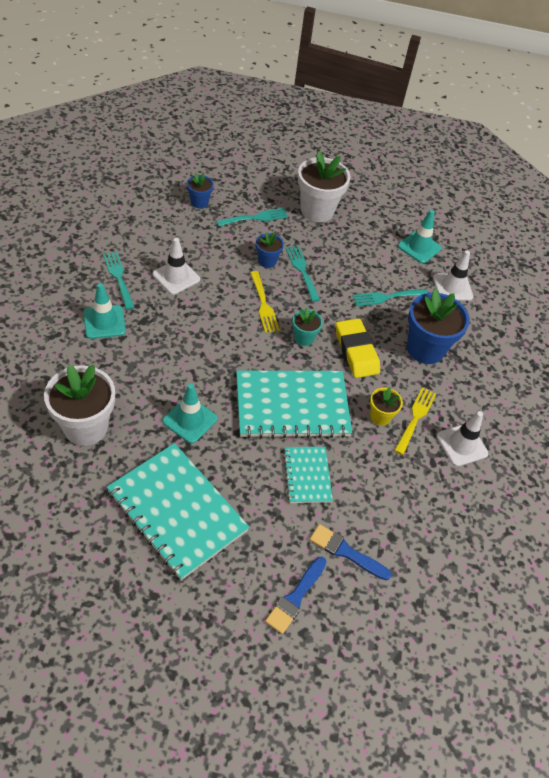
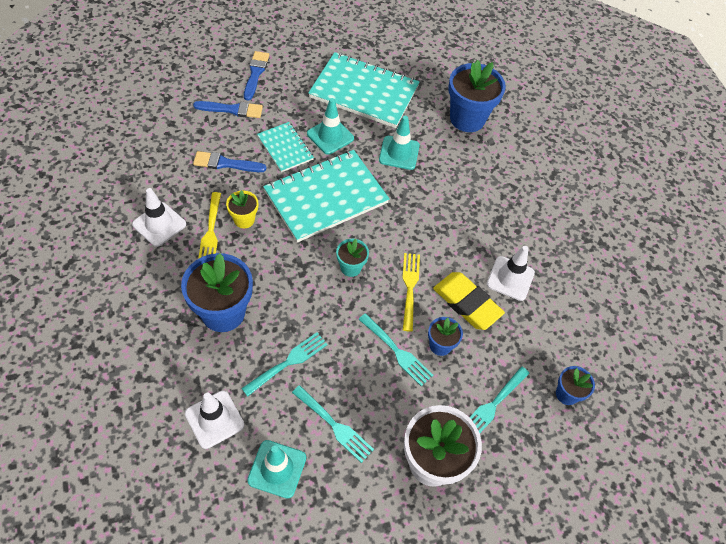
camera: 155 degrees right, 5 degrees up
white flower pot [44,365,115,446] -> blue flower pot [448,60,506,132]
turquoise traffic cone [83,283,126,339] -> turquoise traffic cone moved to [307,98,354,155]
turquoise fork [103,251,135,310] -> turquoise fork moved to [292,385,374,463]
yellow fork [250,271,280,333] -> yellow fork turned 45 degrees clockwise [402,253,420,332]
yellow eraser [336,318,380,378] -> yellow eraser moved to [433,272,505,330]
none -> blue brush [193,151,267,172]

